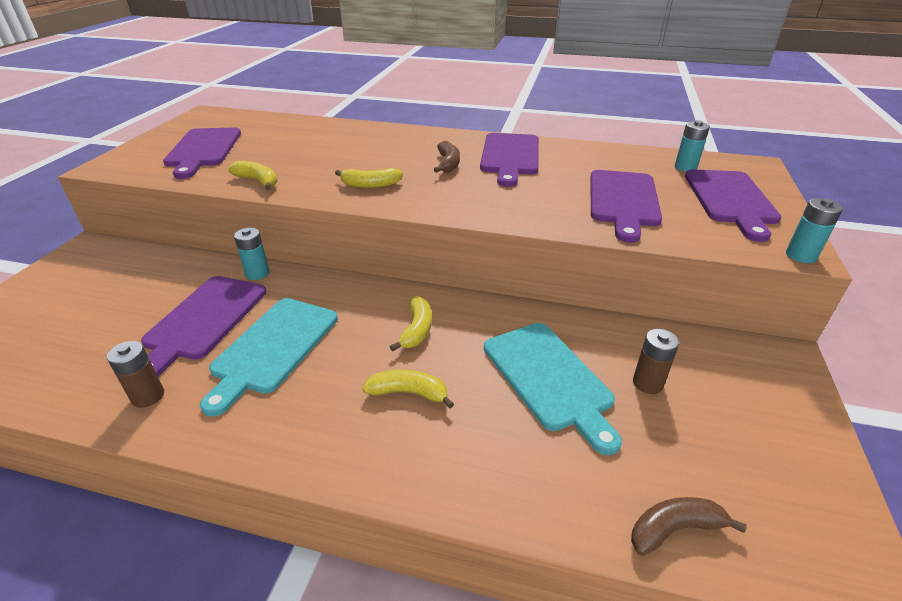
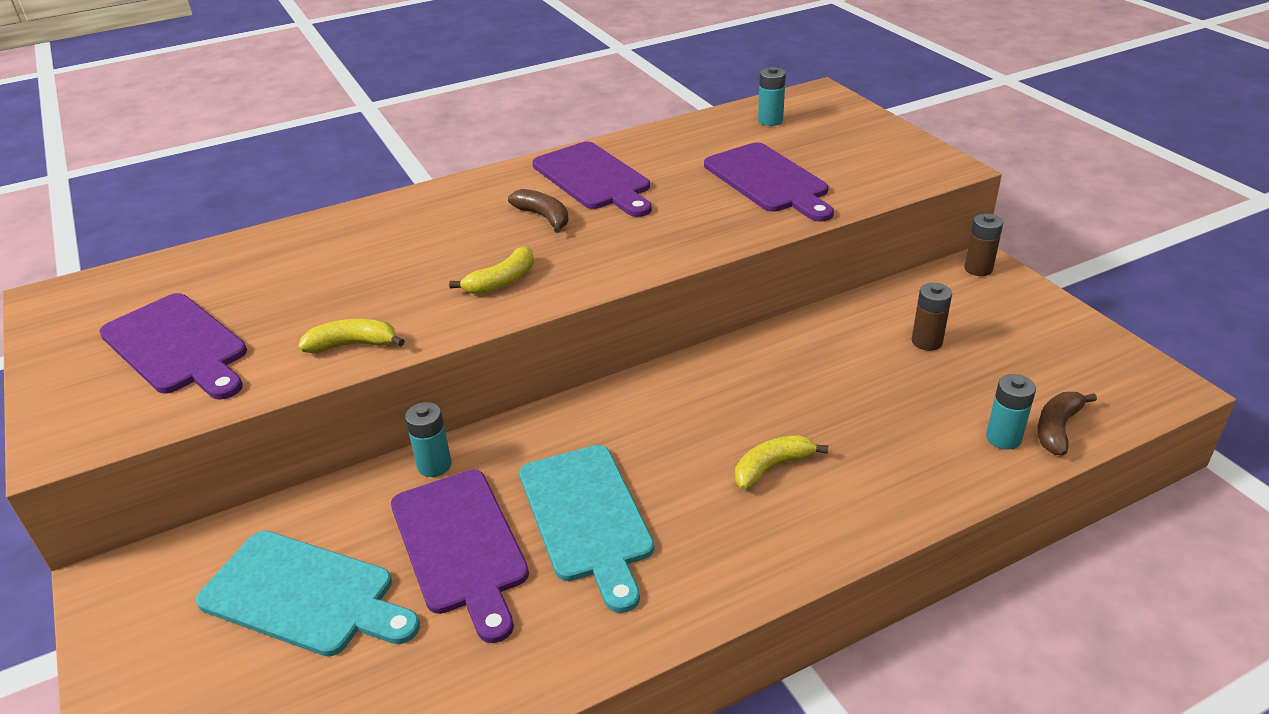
camera: 40 degrees left, 0 degrees up
brown battery [107,341,164,408] -> brown battery moved to [964,214,1003,276]
yellow banana [390,296,432,351] -> none
turquoise cutting board [484,323,622,455] -> turquoise cutting board moved to [196,531,420,657]
purple cutting board [685,170,781,242] -> none
turquoise battery [786,198,843,263] -> turquoise battery moved to [986,374,1036,450]

